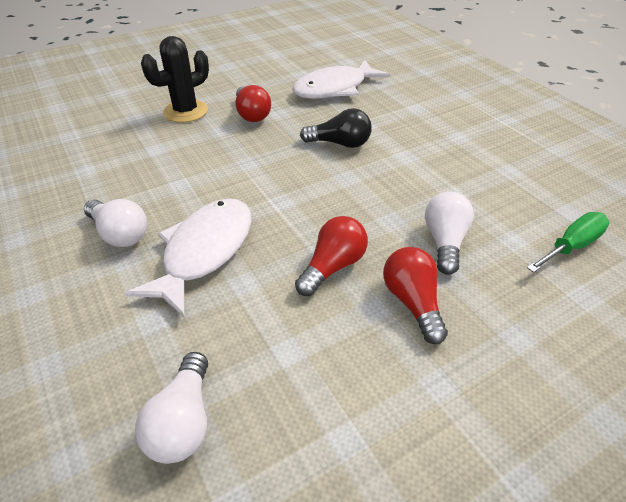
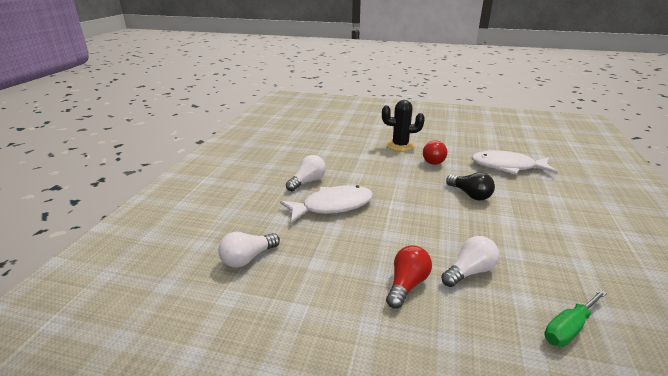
camera: 45 degrees right, 15 degrees down
white light bulb [84,199,147,247] -> white light bulb turned 135 degrees counterclockwise [286,155,326,191]
red light bulb [295,216,368,296] -> none
green screwdriver [527,212,609,273] -> green screwdriver turned 135 degrees clockwise [544,289,607,347]

